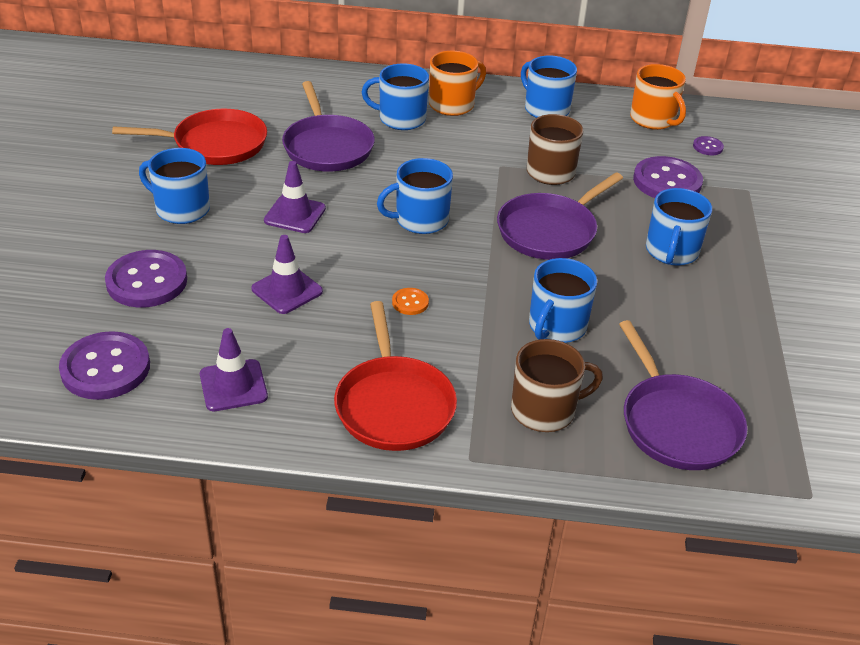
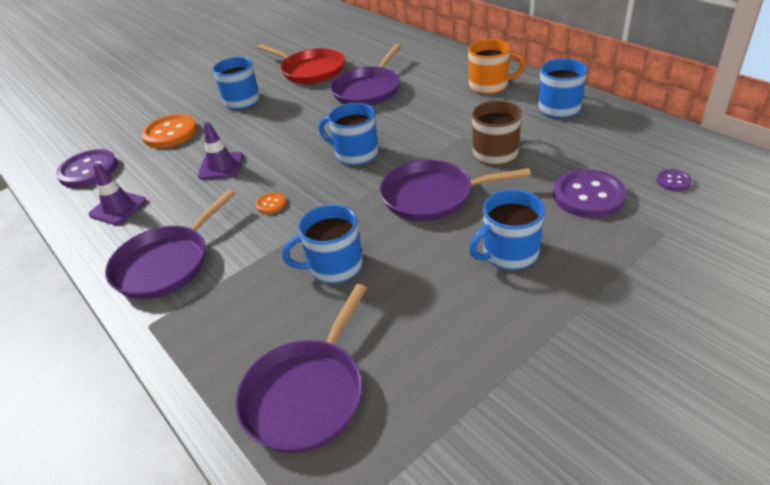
camera: 50 degrees right, 0 degrees up
purple button [105,250,187,308] -> orange button [141,114,197,148]
purple traffic cone [264,161,326,233] -> none
red pan [334,301,457,451] -> purple pan [105,190,236,299]
blue mug [362,63,429,130] -> none
brown mug [511,339,603,432] -> none
orange mug [630,64,686,130] -> none

